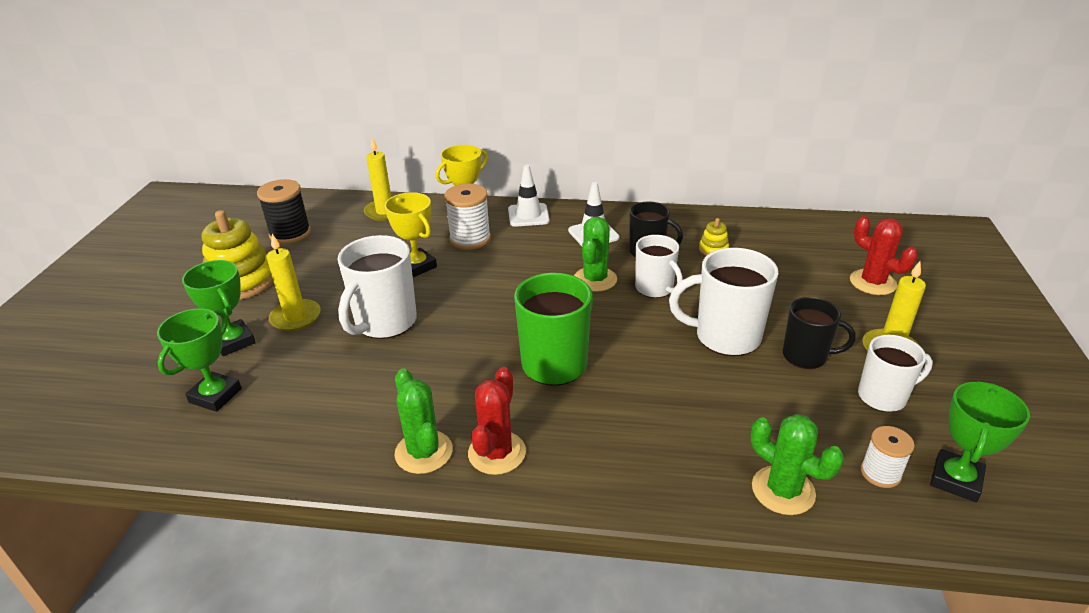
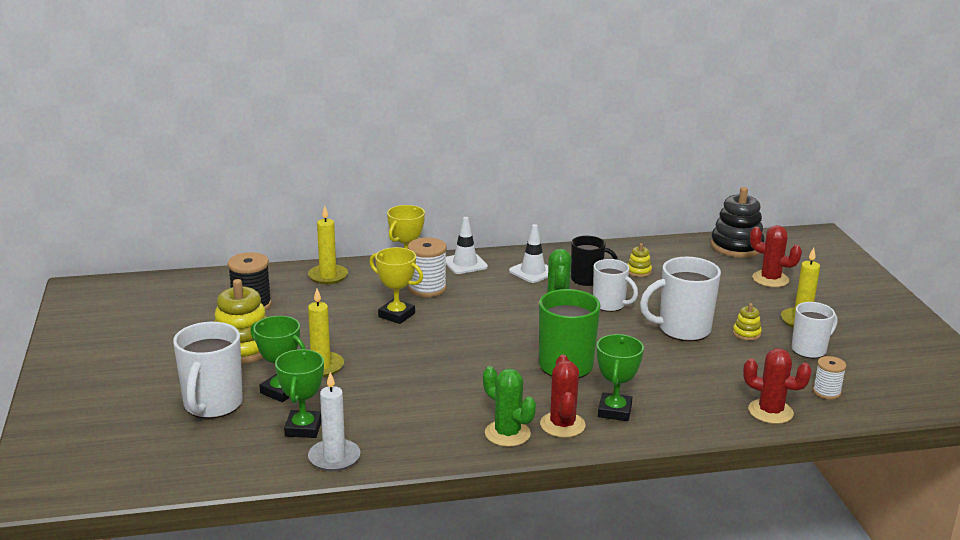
camera: 20 degrees left, 10 degrees down
white mug [338,235,417,339] -> white mug moved to [173,322,243,419]
green cactus [751,414,844,515] -> red cactus [743,348,812,424]
black mug [783,297,856,369] -> yellow stacking toy [733,303,762,341]
green trophy [930,382,1030,502] -> green trophy moved to [597,334,644,421]
none -> white candle [308,372,360,471]
none -> black stacking toy [711,187,765,258]

